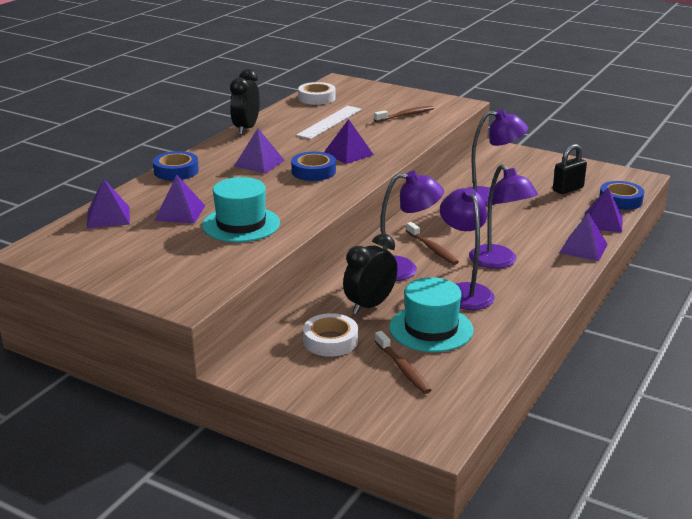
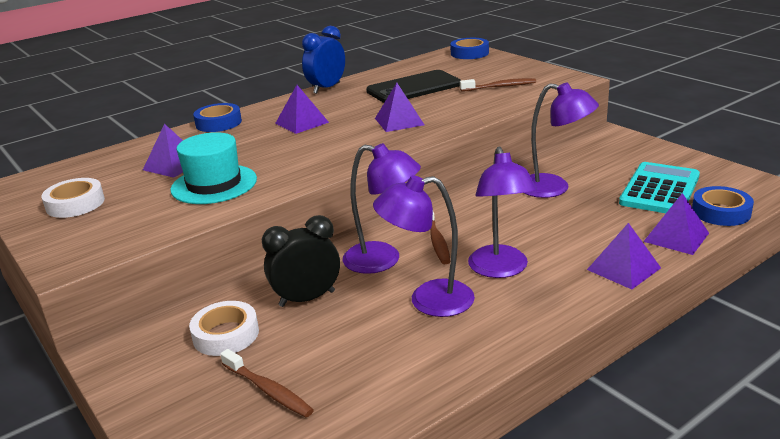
camera: 25 degrees right, 0 degrees up
purple pyramid [87,178,130,228] -> none
black clock [230,69,260,135] -> blue clock [302,26,345,94]
blue tape [291,152,336,181] -> blue tape moved to [450,38,489,59]
white ruler [296,106,362,139] -> black phone [366,70,461,103]
white tape [298,82,336,105] -> white tape moved to [41,178,105,218]
brown toothbrush [375,331,431,394] -> brown toothbrush turned 45 degrees counterclockwise [220,349,314,417]
turquoise hat [389,277,473,352] -> none
purple lamp [440,187,495,310] -> purple lamp turned 105 degrees counterclockwise [373,175,475,317]
black padlock [553,144,587,194] -> turquoise calculator [619,162,700,213]

